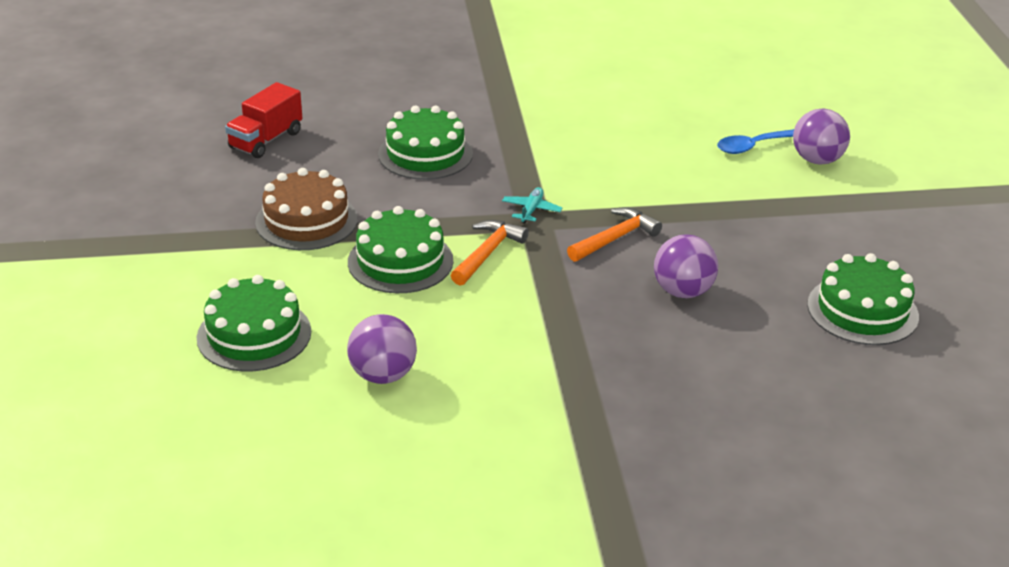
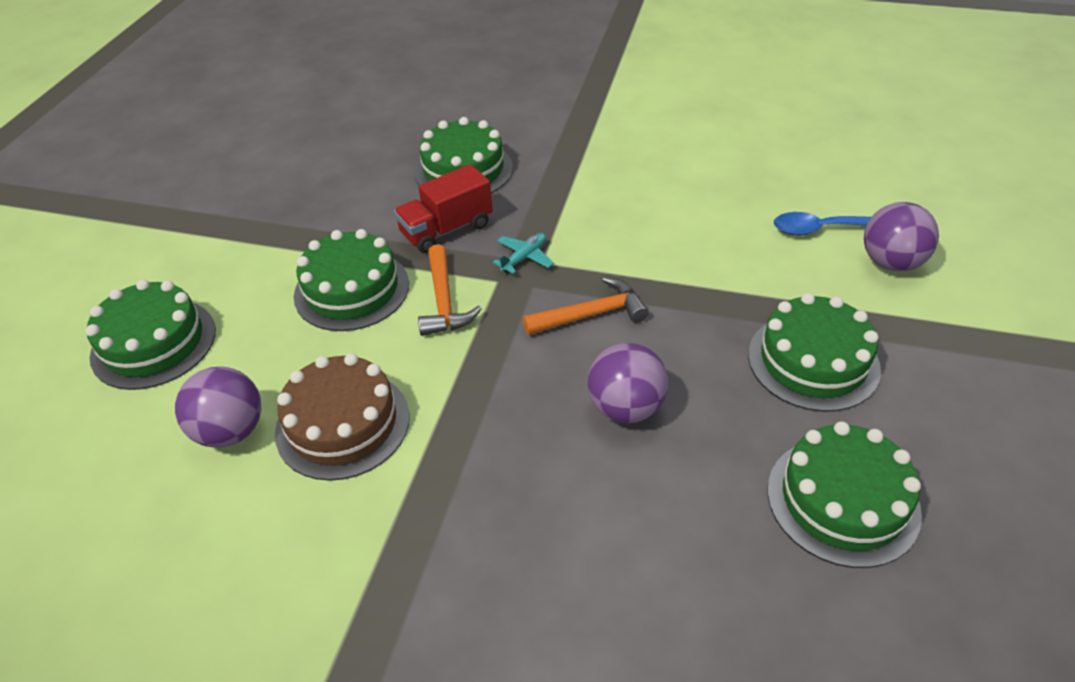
camera: 25 degrees right, 10 degrees up
red truck [225,82,303,158] -> red truck moved to [394,164,493,253]
brown cake [255,168,358,250] -> brown cake moved to [275,353,410,481]
orange hammer [450,220,529,286] -> orange hammer turned 120 degrees clockwise [418,244,482,336]
none -> green cake [748,293,881,412]

